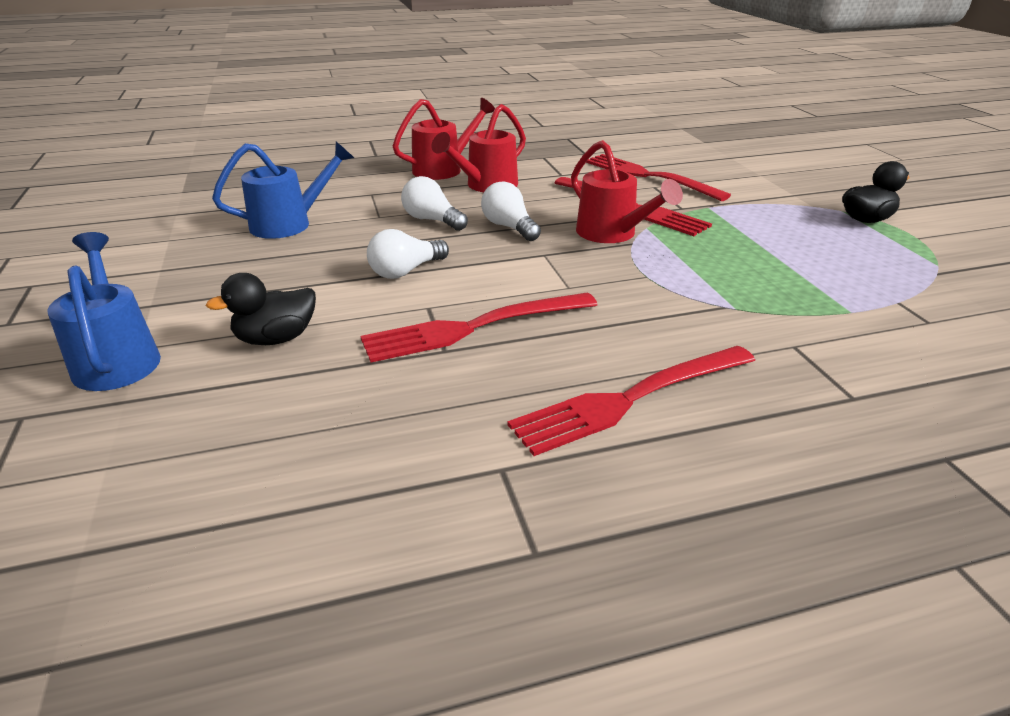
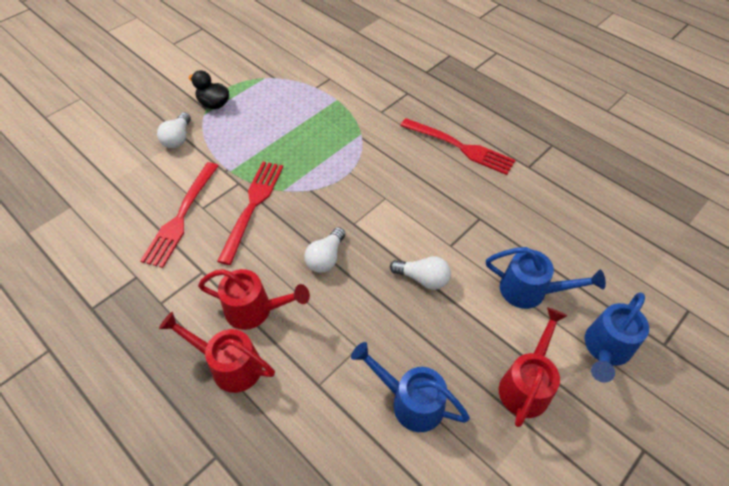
camera: 120 degrees left, 20 degrees up
black duck [206,273,316,345] -> blue watering can [486,247,606,309]
red fork [361,292,597,363] -> none
white light bulb [401,176,468,231] -> white light bulb moved to [157,112,191,148]
red watering can [571,140,683,243] -> red watering can moved to [499,307,567,427]

